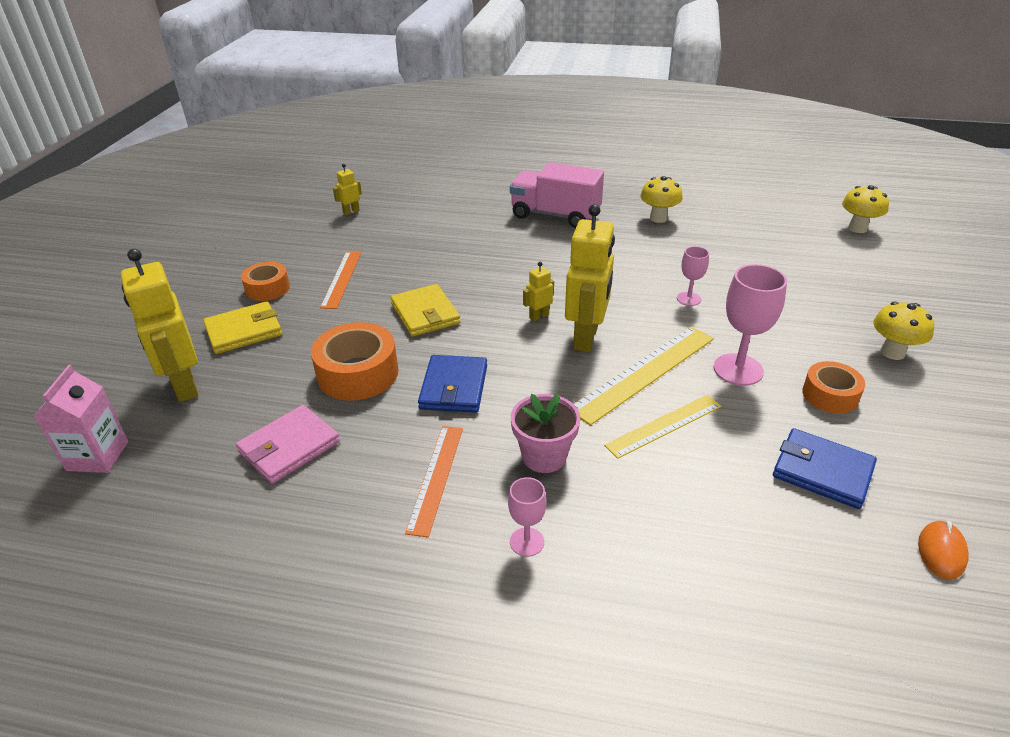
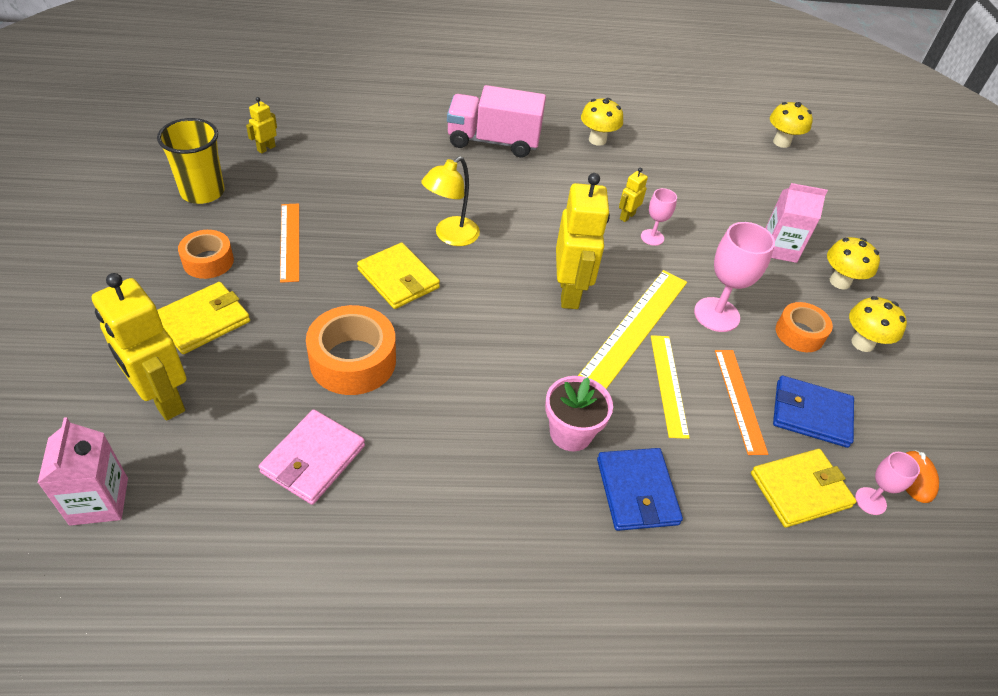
camera: 20 degrees left, 10 degrees up
orange ruler [405,426,463,537] -> orange ruler moved to [715,350,768,455]
blue wallet [418,355,487,413] -> blue wallet moved to [597,448,683,531]
pink goblet [508,477,546,557] -> pink goblet moved to [855,452,920,515]
yellow robot [523,262,554,321] -> yellow robot moved to [619,167,648,222]
yellow ruler [604,395,722,459] -> yellow ruler turned 45 degrees counterclockwise [651,335,690,439]
none -> yellow cup [157,118,224,204]
none -> yellow lamp [421,156,480,246]
none -> yellow wallet [751,449,857,528]
none -> pink carton [765,183,828,263]
none -> yellow mushroom [849,296,907,352]

